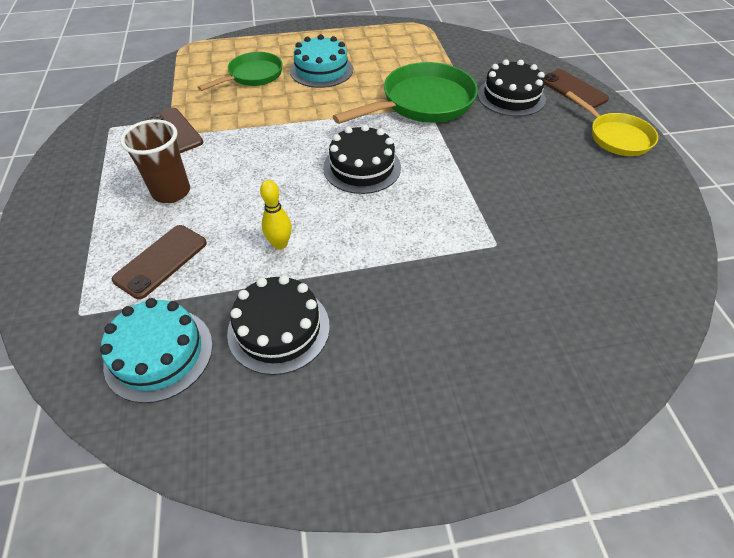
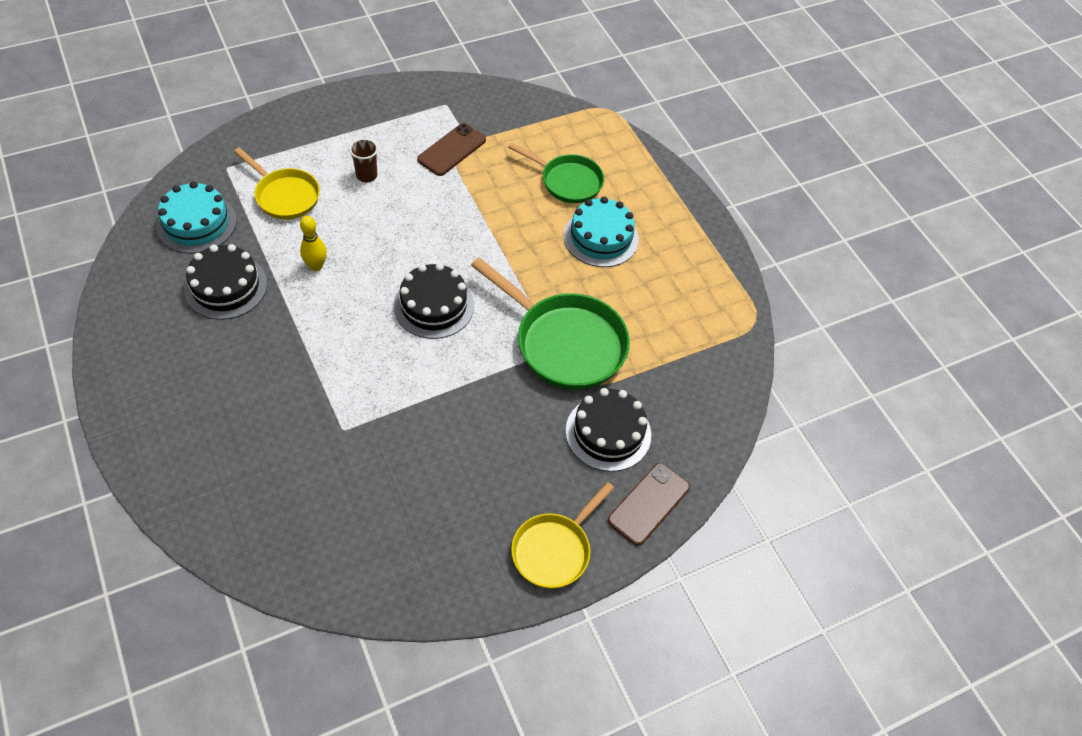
camera: 70 degrees right, 5 degrees up
brown phone [112,225,207,299] -> yellow pan [234,148,320,219]
brown cup [120,119,190,203] -> brown cup [349,138,378,182], size x0.62

